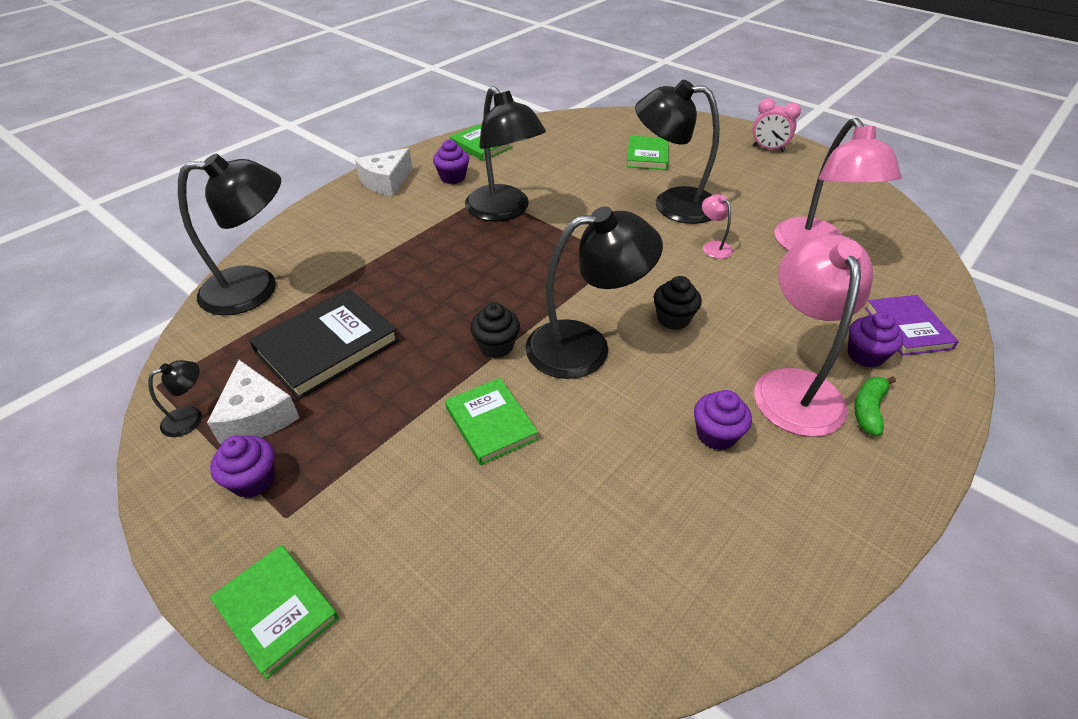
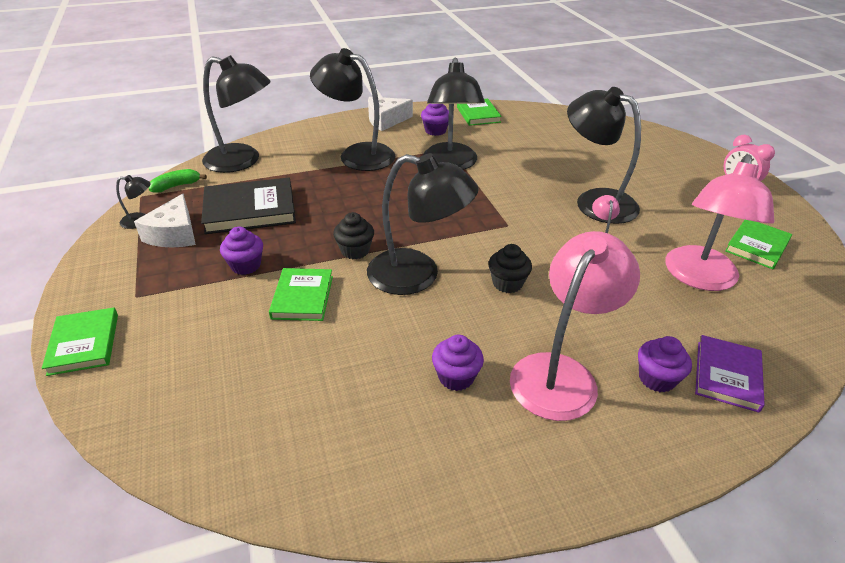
camera: 30 degrees right, 5 degrees down
purple cupcake [210,435,275,498] -> purple cupcake moved to [220,226,263,275]
green book [627,136,669,170] -> green book moved to [725,220,792,269]
green banana [854,377,896,436] -> green banana moved to [149,169,207,193]
none -> black lamp [310,48,395,171]

